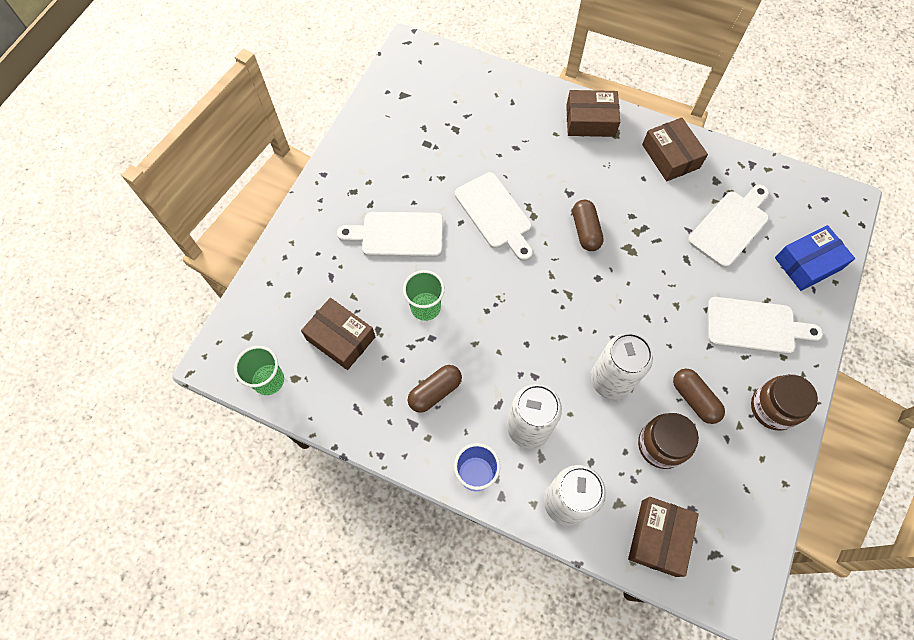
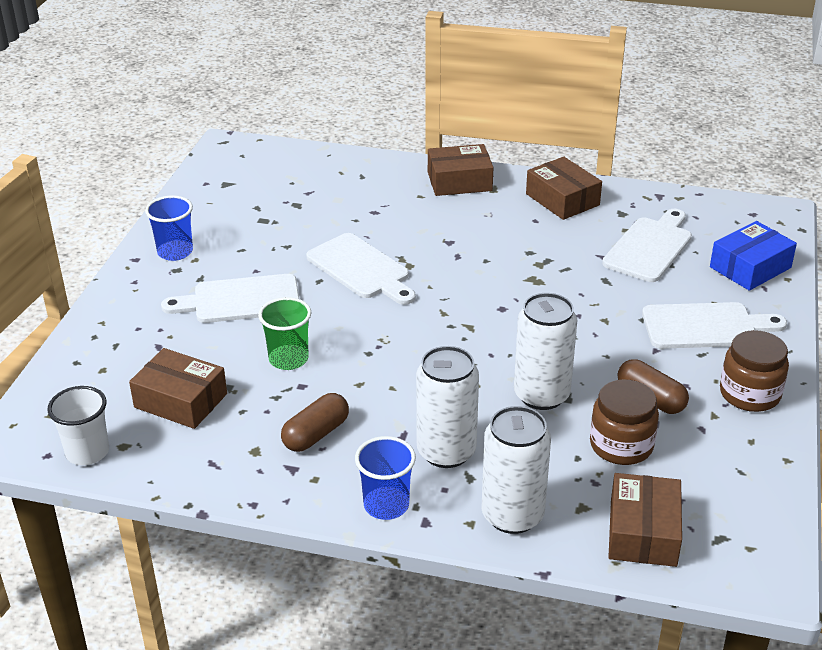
camera: 10 degrees left, 30 degrees down
green cup [234,346,284,395] -> white cup [47,386,109,465]
brown capsule [573,200,604,251] -> none
none -> blue cup [145,195,193,261]

